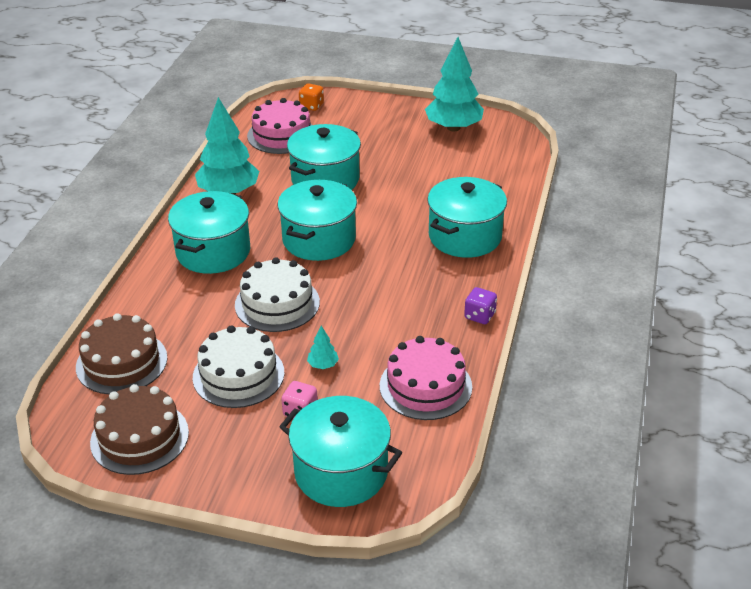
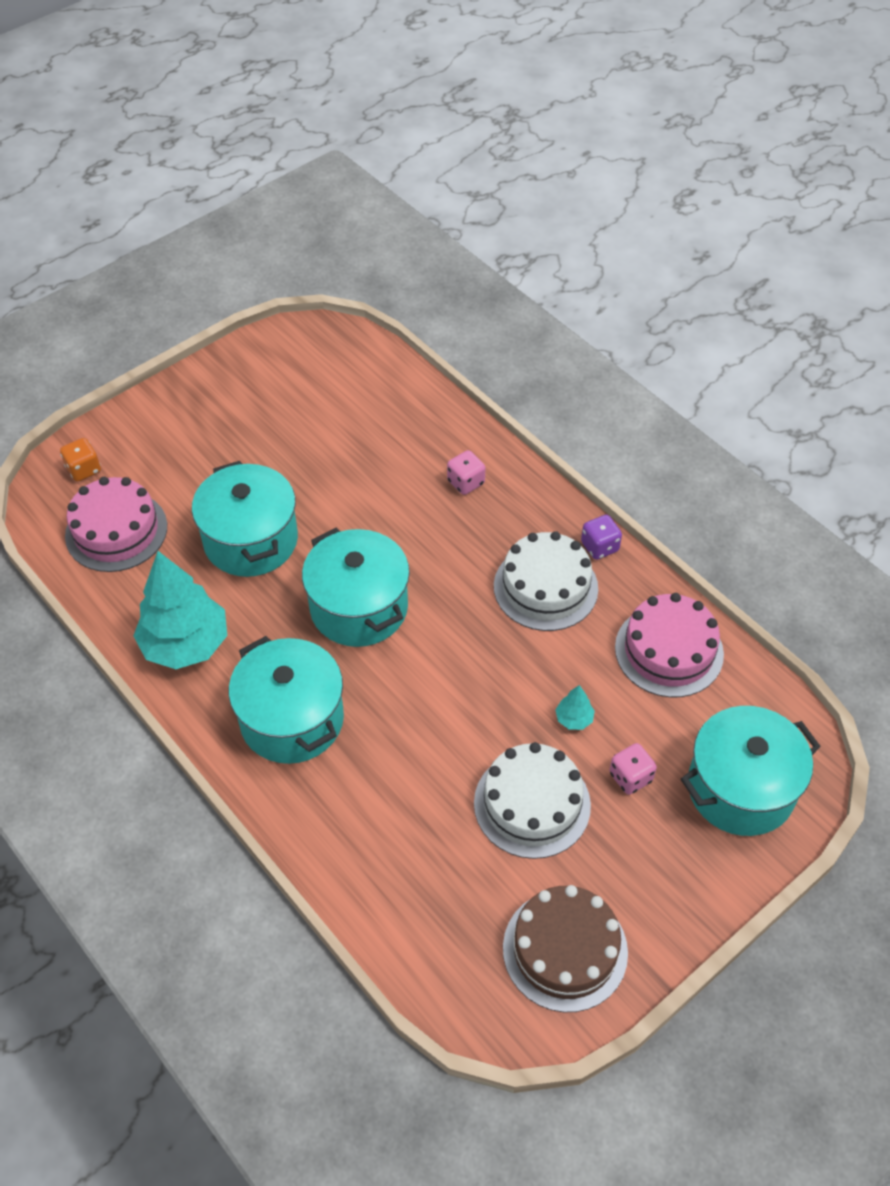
camera: 55 degrees left, 15 degrees up
brown cake [76,313,167,394] -> none
white cake [235,257,320,332] -> white cake moved to [494,531,598,631]
turquoise tree [425,37,484,131] -> none
turquoise pot [427,177,507,258] -> pink dice [447,450,485,495]

